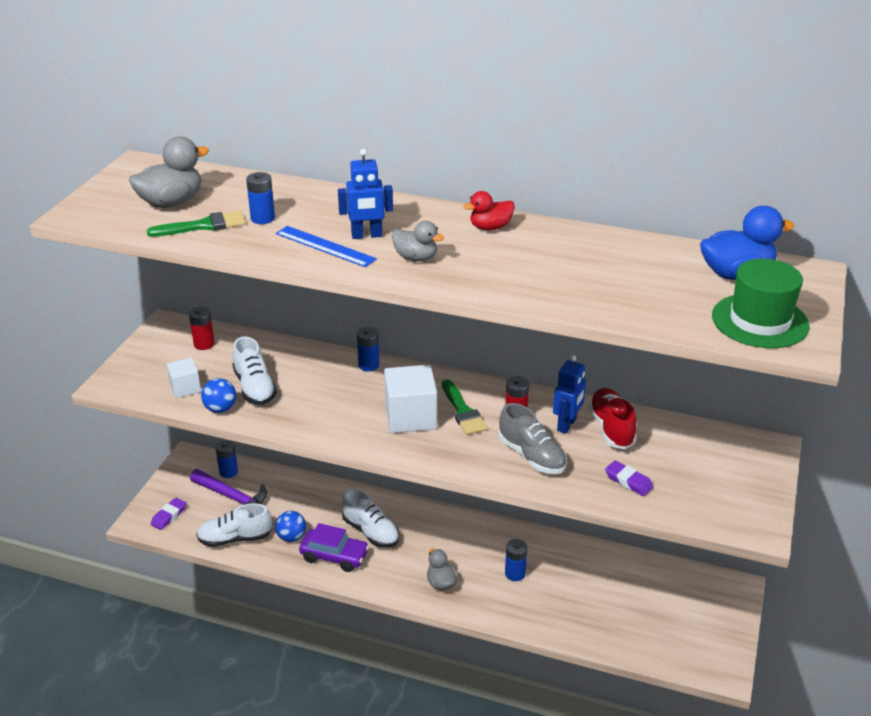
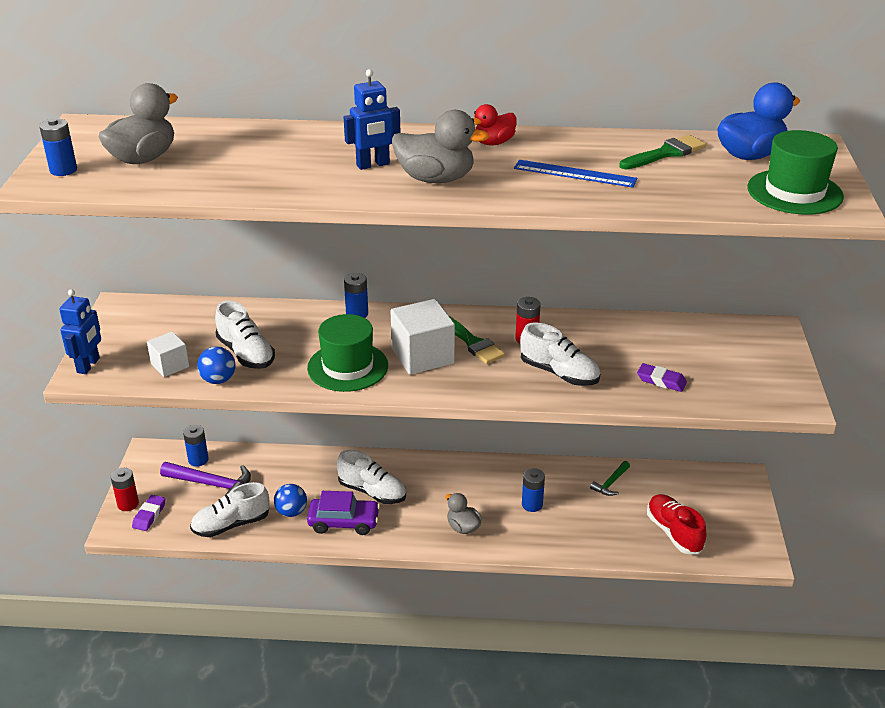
camera: 15 degrees left, 0 degrees up
green brush [147,211,246,237] -> green brush moved to [619,135,706,169]
red battery [189,307,215,350] -> red battery moved to [111,468,139,511]
blue battery [246,172,275,224] -> blue battery moved to [39,118,77,176]
blue ruler [276,226,377,267] -> blue ruler moved to [514,160,637,187]
grey duck [392,221,444,261] -> grey duck [392,110,489,183], size x1.62
grey shoe [499,403,567,474] -> white shoe [520,323,600,386]
blue robot [553,355,586,434] -> blue robot moved to [59,289,101,374]
red shoe [588,388,637,449] -> red shoe moved to [647,494,706,554]
none -> green hat [307,314,388,392]
none -> green hammer [590,461,630,496]

